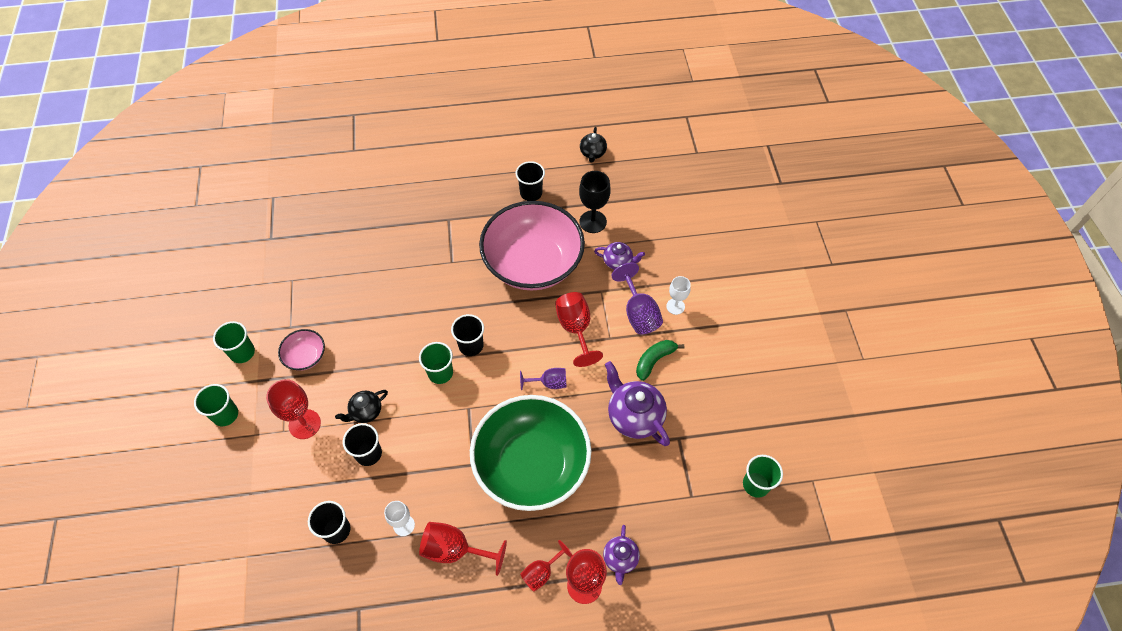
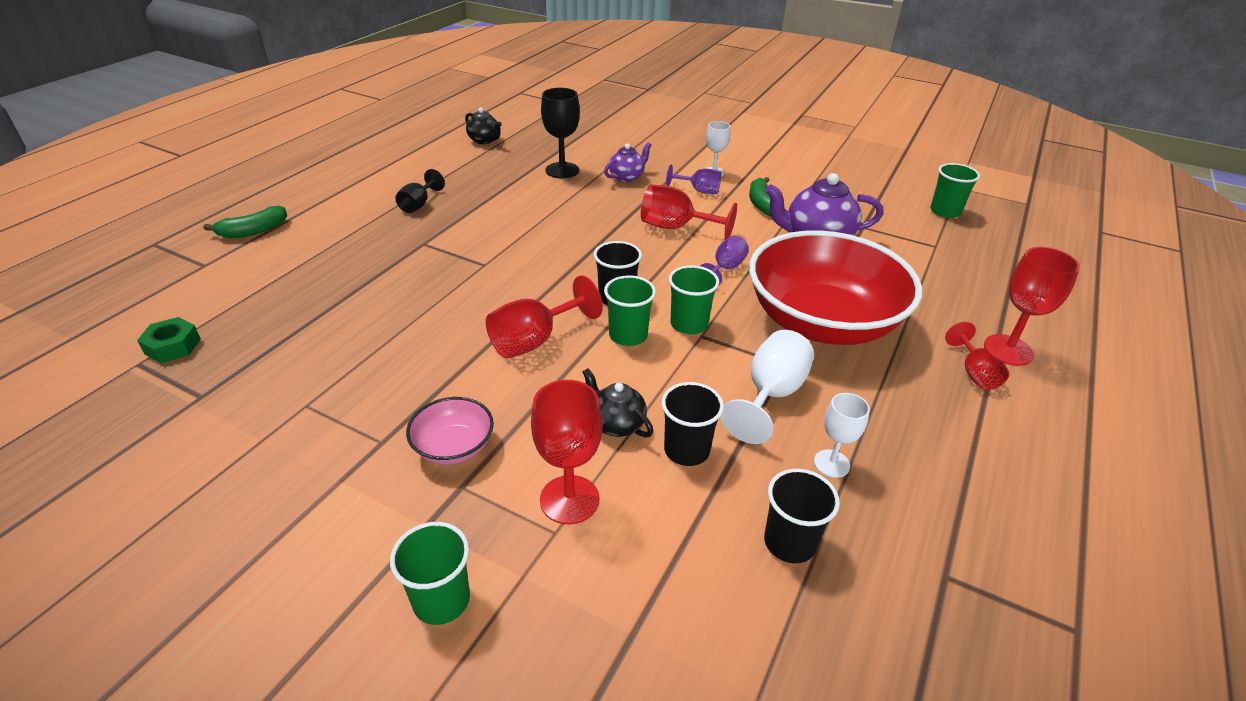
camera: 55 degrees left, 20 degrees down
green cup [213,321,255,363] -> green cup moved to [669,265,719,334]
black teapot [335,390,388,423] -> black teapot turned 135 degrees clockwise [583,368,653,437]
red goblet [419,522,507,576] -> red goblet moved to [486,275,603,359]
green bowl [470,395,591,511] -> red bowl [749,230,922,345]
pink bowl [479,201,585,290] -> none
black cup [516,161,545,201] -> none
purple teapot [603,525,640,585] -> none
purple goblet [612,263,663,334] -> purple goblet [666,164,721,194], size x0.64
none -> green nut [137,317,201,363]
none -> green banana [203,206,287,238]
none -> black goblet [395,169,445,213]
none -> white goblet [721,330,814,444]

